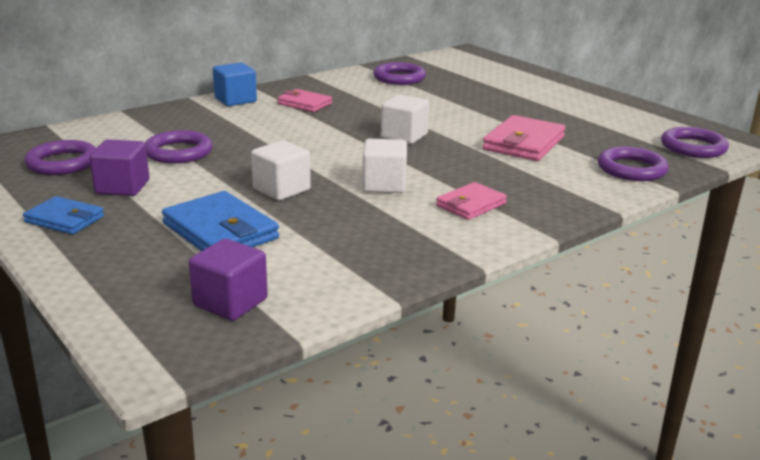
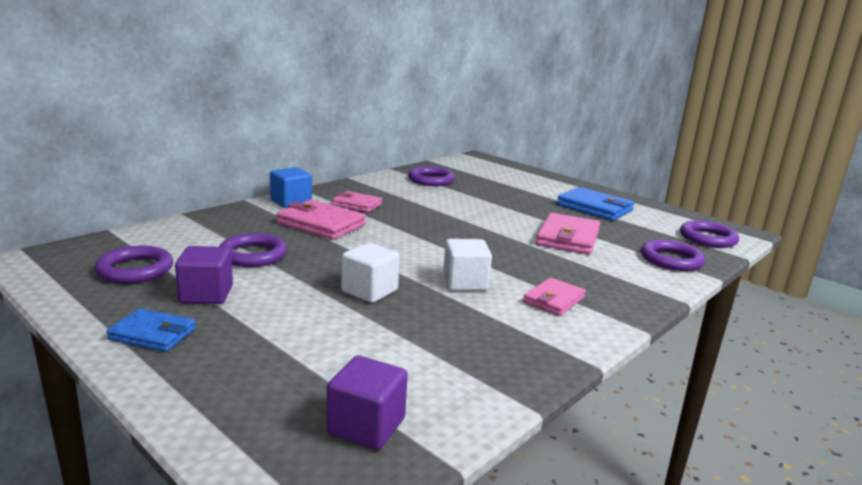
camera: 10 degrees left, 5 degrees down
blue wallet [162,191,279,251] -> blue wallet moved to [557,187,634,221]
white cube [381,94,430,144] -> none
none -> pink wallet [276,200,366,240]

